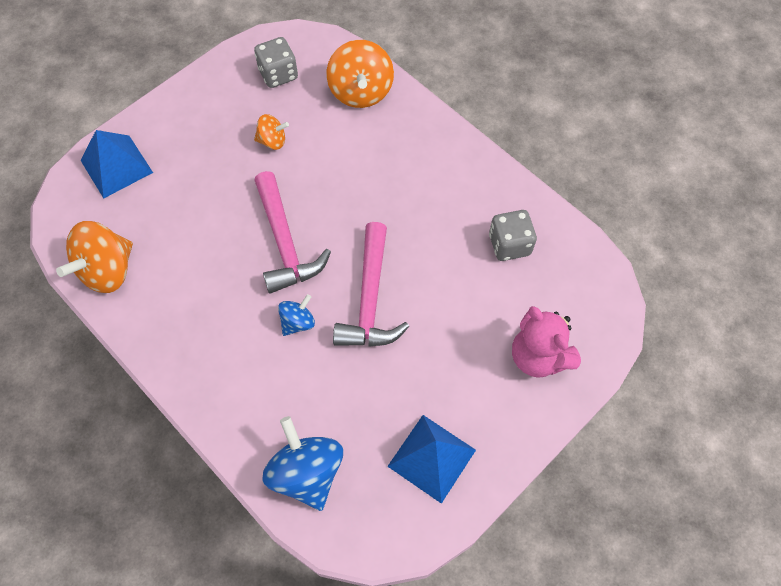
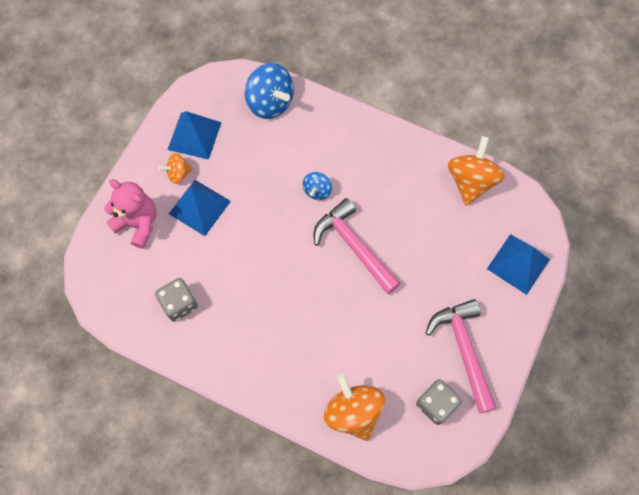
camera: 160 degrees right, 5 degrees up
orange spinning top [254,114,289,150] -> orange spinning top moved to [158,153,193,184]
pink hammer [333,222,409,347] -> pink hammer moved to [426,299,497,413]
none -> blue pyramid [169,180,231,236]

